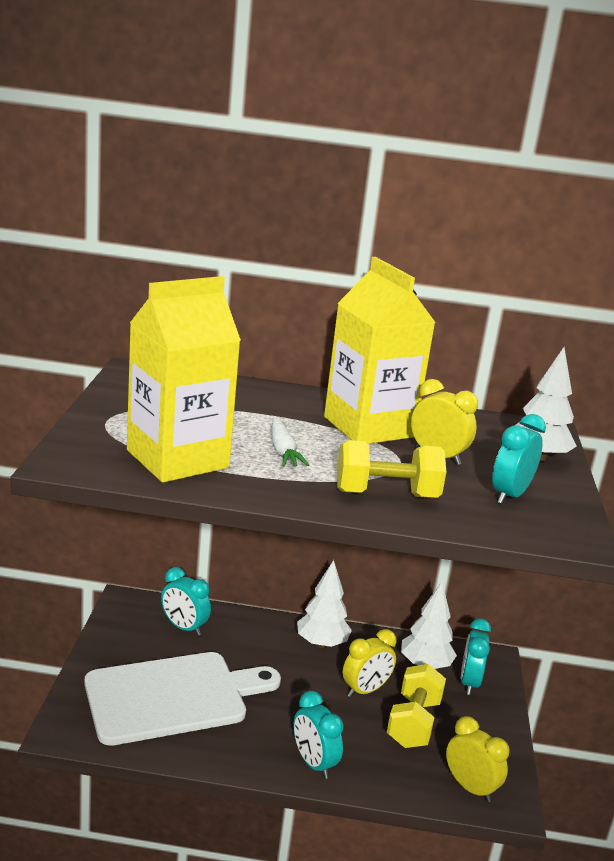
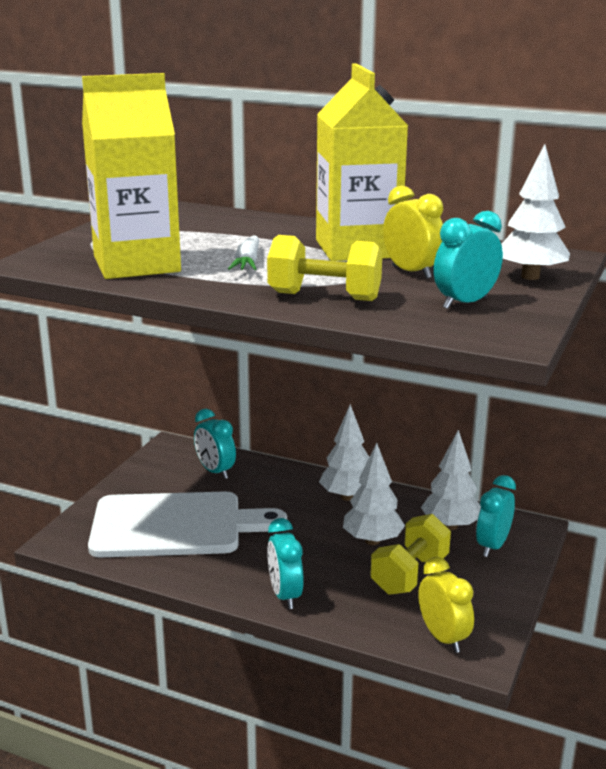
camera: 20 degrees right, 0 degrees up
yellow clock [343,629,397,697] -> white tree [343,443,405,545]

